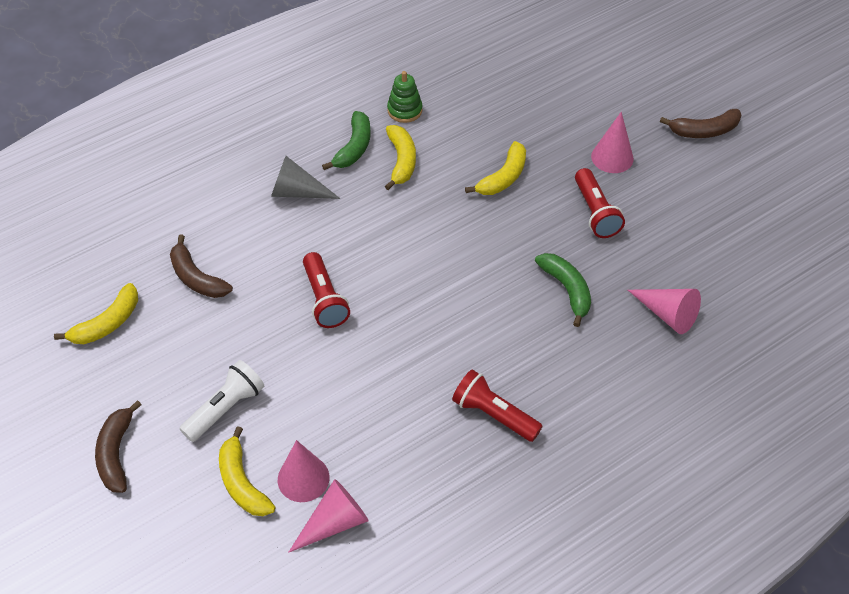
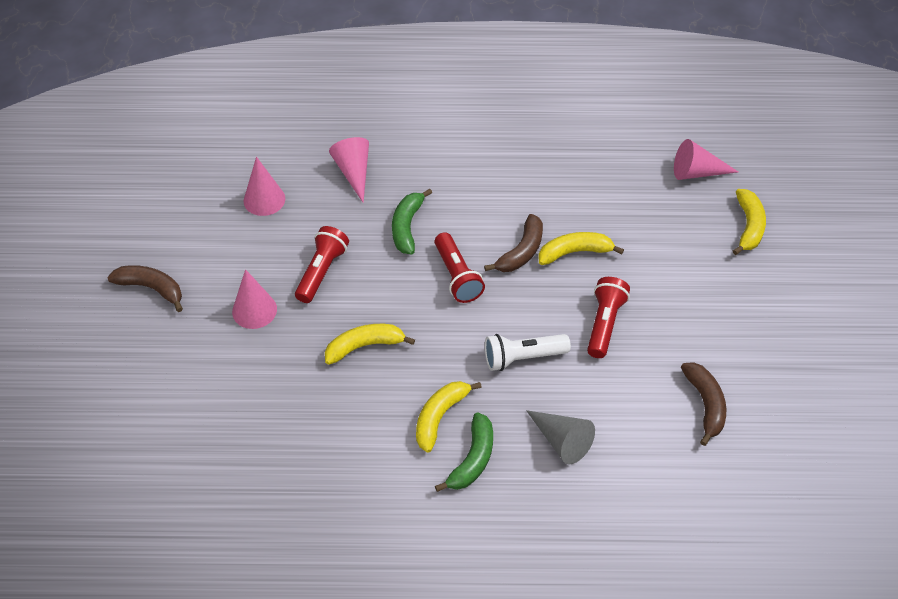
camera: 145 degrees left, 0 degrees up
yellow banana [54,283,138,344] -> yellow banana moved to [538,232,624,265]
brown banana [95,400,142,493] -> brown banana moved to [484,214,543,272]
white flashlight [179,360,264,442] -> white flashlight moved to [485,334,571,371]
pink cone [278,440,330,502] -> pink cone moved to [244,157,285,216]
green banana [322,111,371,170] -> green banana turned 150 degrees clockwise [435,412,493,492]
green stacking toy [387,71,423,123] -> none
red flashlight [452,370,543,442] -> red flashlight moved to [434,232,485,303]

